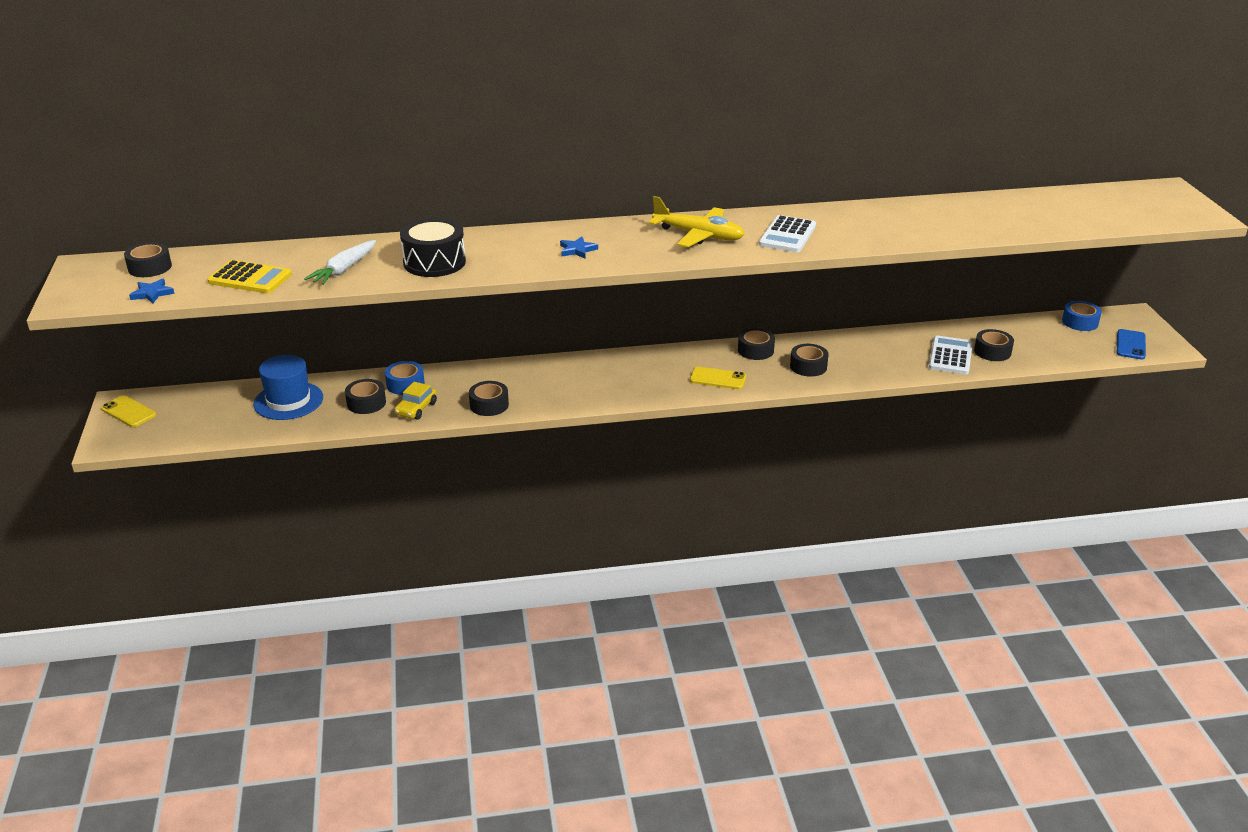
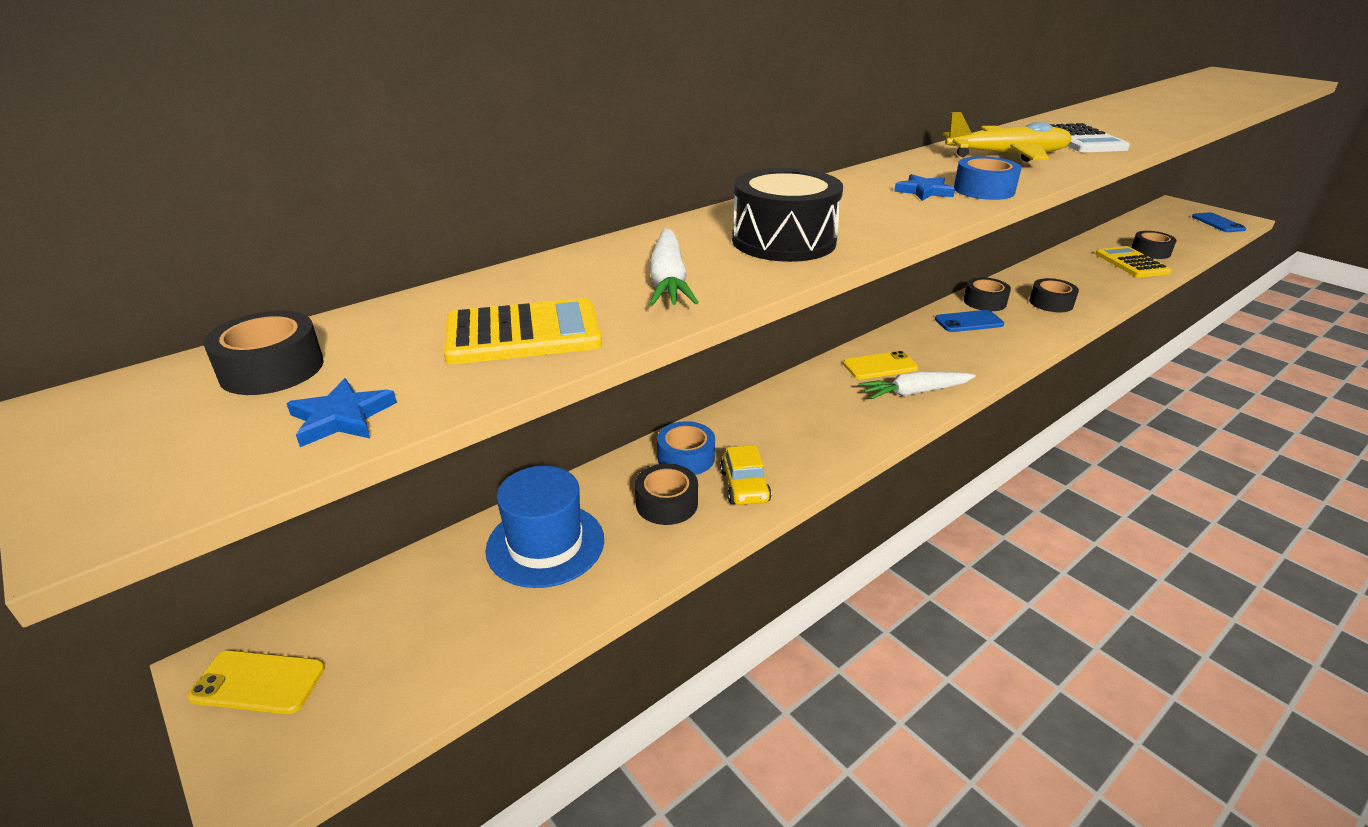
camera: 30 degrees left, 0 degrees up
black tape [469,381,509,416] -> none
yellow phone [690,366,746,389] -> yellow phone moved to [843,351,918,379]
white calculator [929,336,973,375] -> yellow calculator [1096,246,1172,278]
blue tape [1062,301,1102,331] -> blue tape moved to [954,156,1021,200]
none -> white carrot [859,372,976,400]
none -> blue phone [935,310,1004,332]

